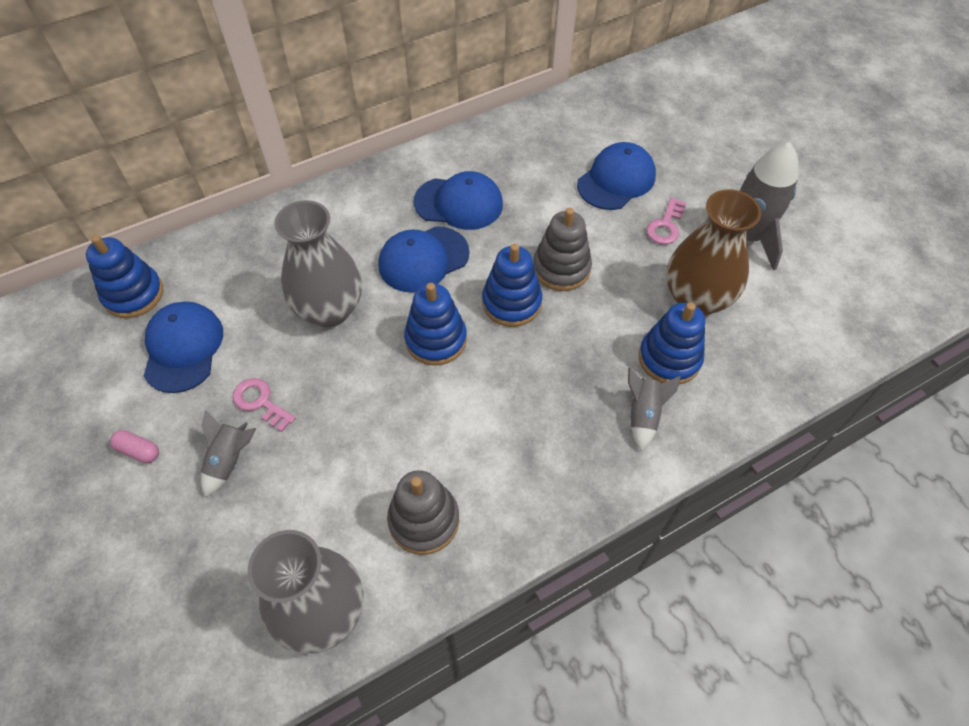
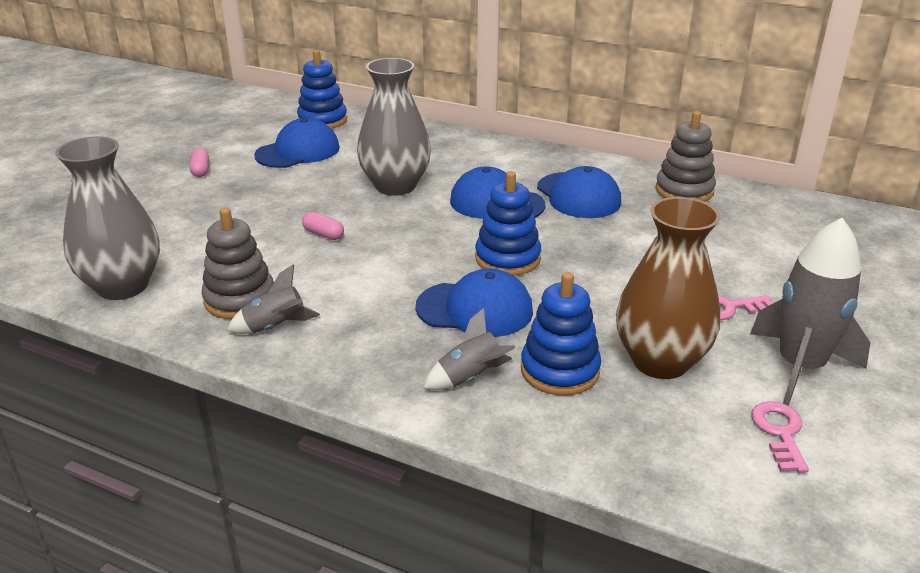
camera: 55 degrees right, 25 degrees down
grey rocket [201,411,257,498] -> grey rocket moved to [227,264,320,334]
pink key [233,378,296,432] -> pink key moved to [751,401,809,473]
blue stacking toy [404,283,467,366] -> none
grey stacking toy [533,208,592,291] -> grey stacking toy moved to [655,111,716,202]
blue cap [577,142,656,210] -> blue cap moved to [416,269,533,337]
none -> pink capsule [302,212,344,240]

